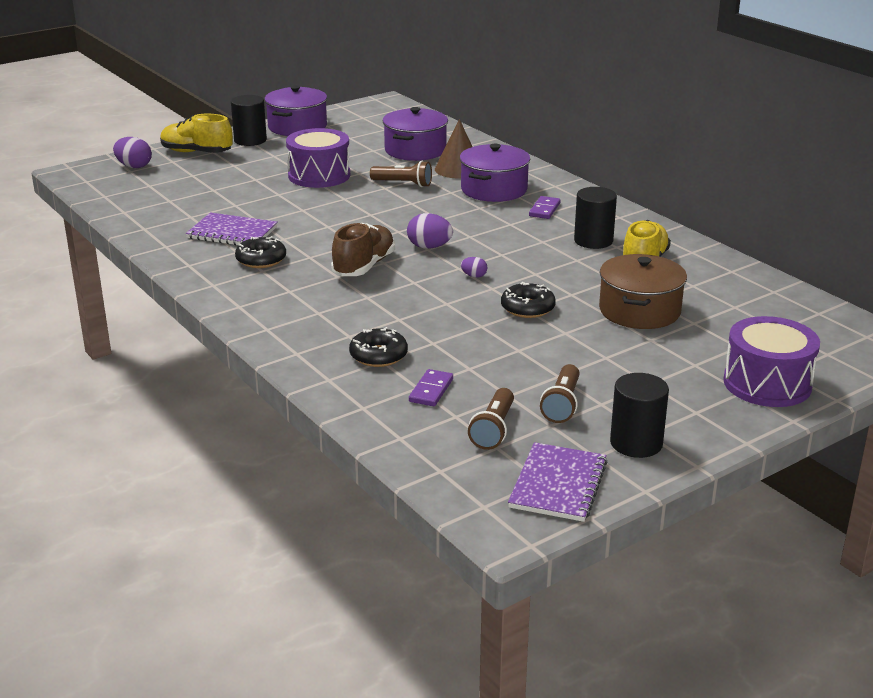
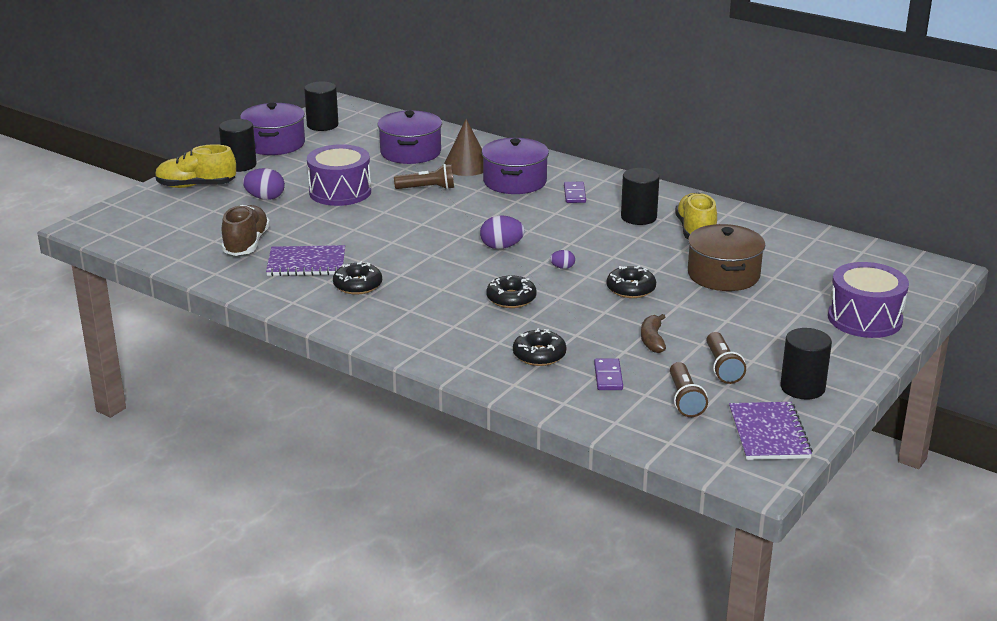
camera: 20 degrees left, 0 degrees up
purple egg [113,137,152,168] -> purple egg moved to [243,168,285,200]
brown shoe [331,223,395,276] -> brown shoe moved to [221,205,270,256]
none -> black cylinder [304,81,339,131]
none -> black donut [486,276,537,308]
none -> brown banana [641,314,666,353]

